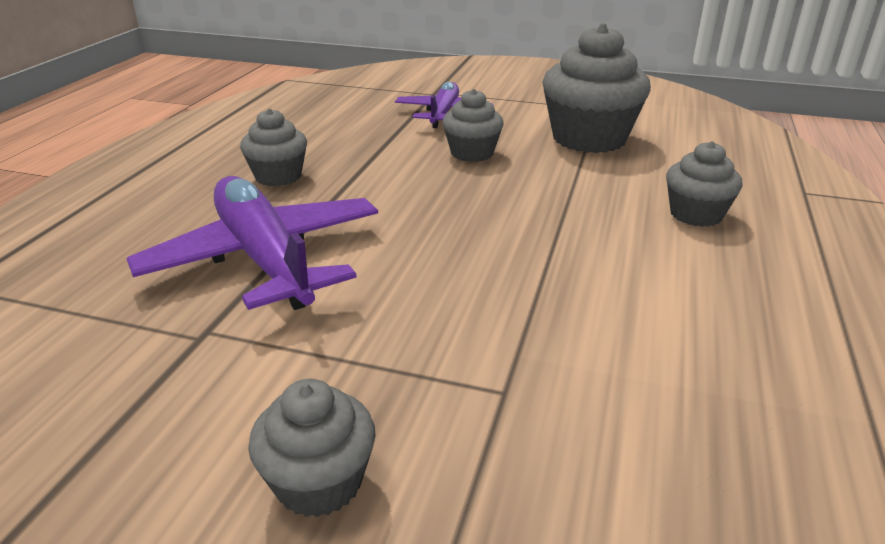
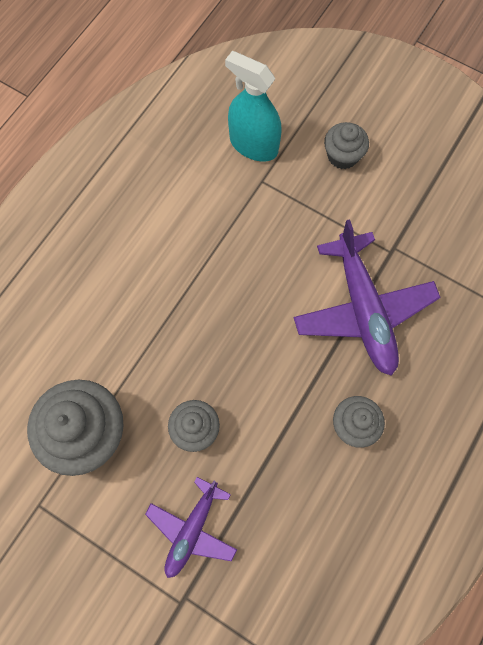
camera: 165 degrees left, 40 degrees up
grey cupcake [666,141,743,227] -> none
none -> turquoise spray bottle [225,51,282,161]

